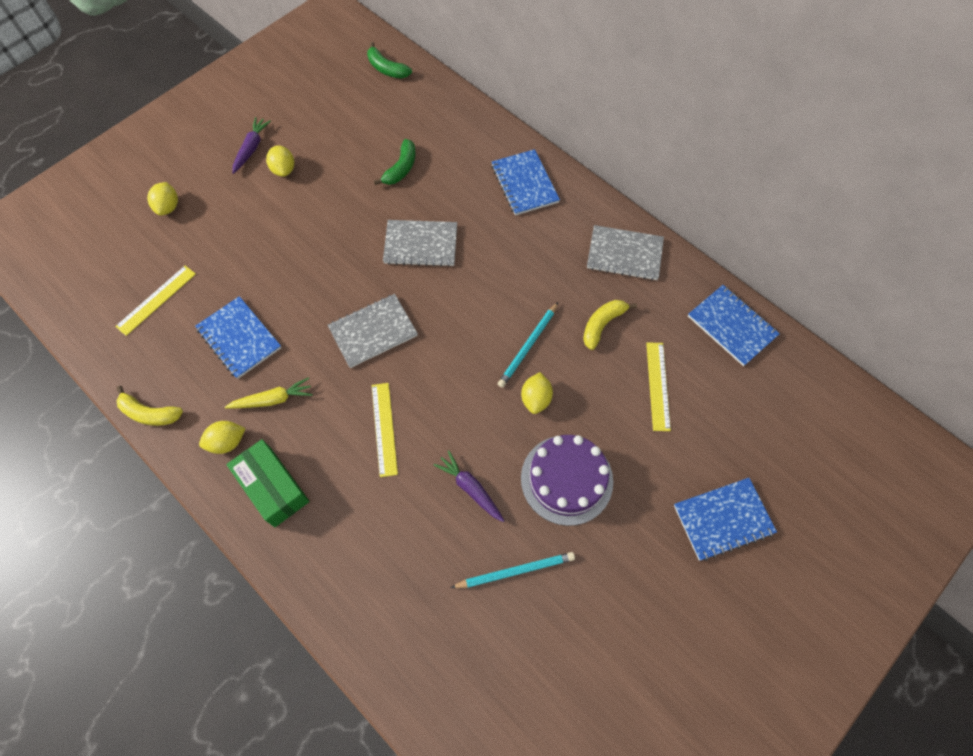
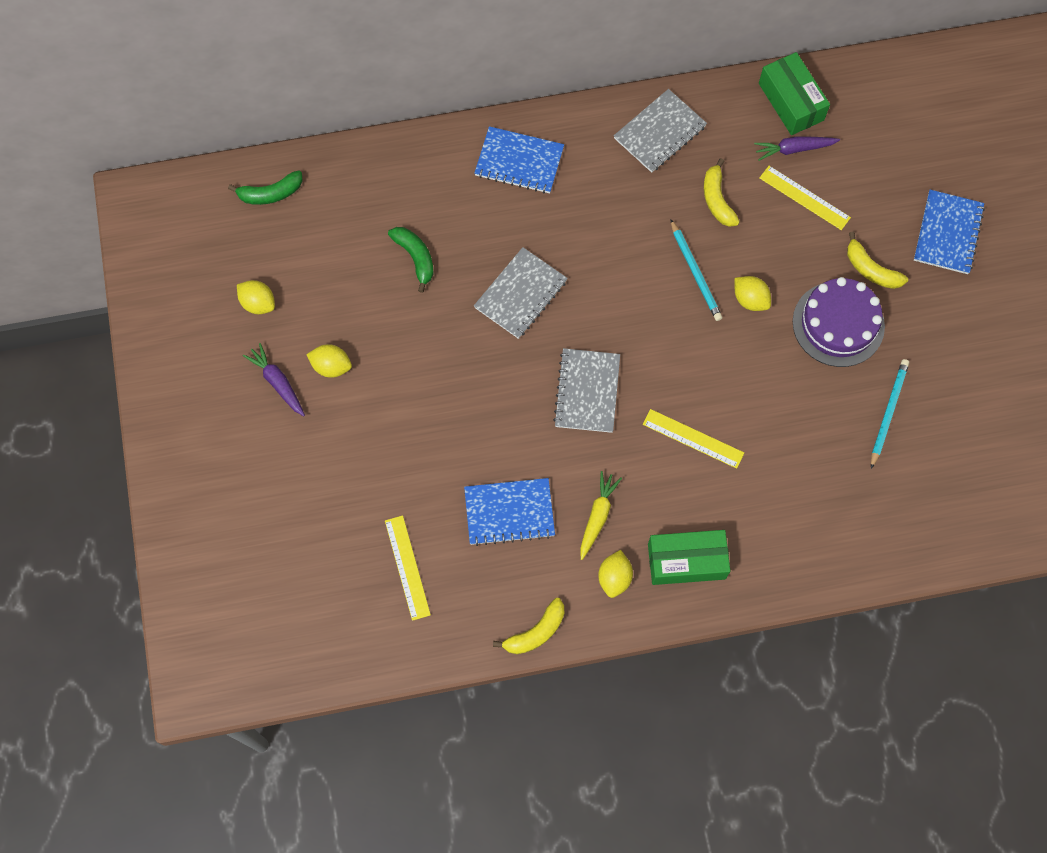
camera: 55 degrees left, 5 degrees up
yellow lemon [147,182,178,216] -> yellow lemon moved to [237,280,275,314]
purple carrot [434,450,505,522] -> purple carrot moved to [754,136,840,161]
blue notebook [688,285,780,366] -> green box [759,52,830,135]
none -> yellow banana [847,232,908,289]

